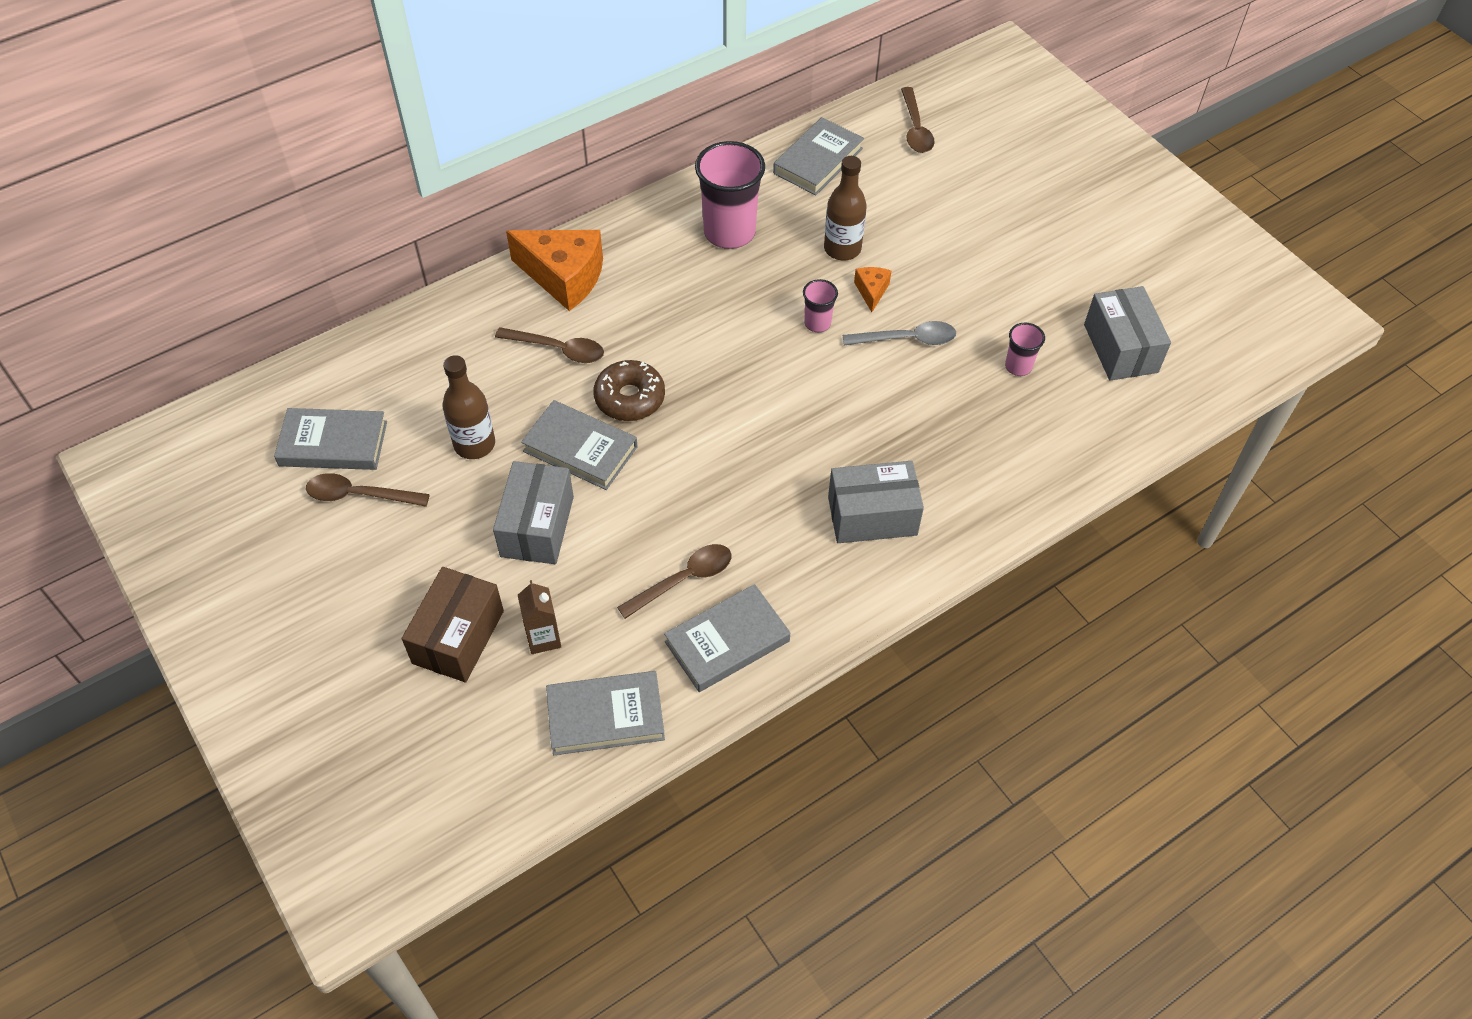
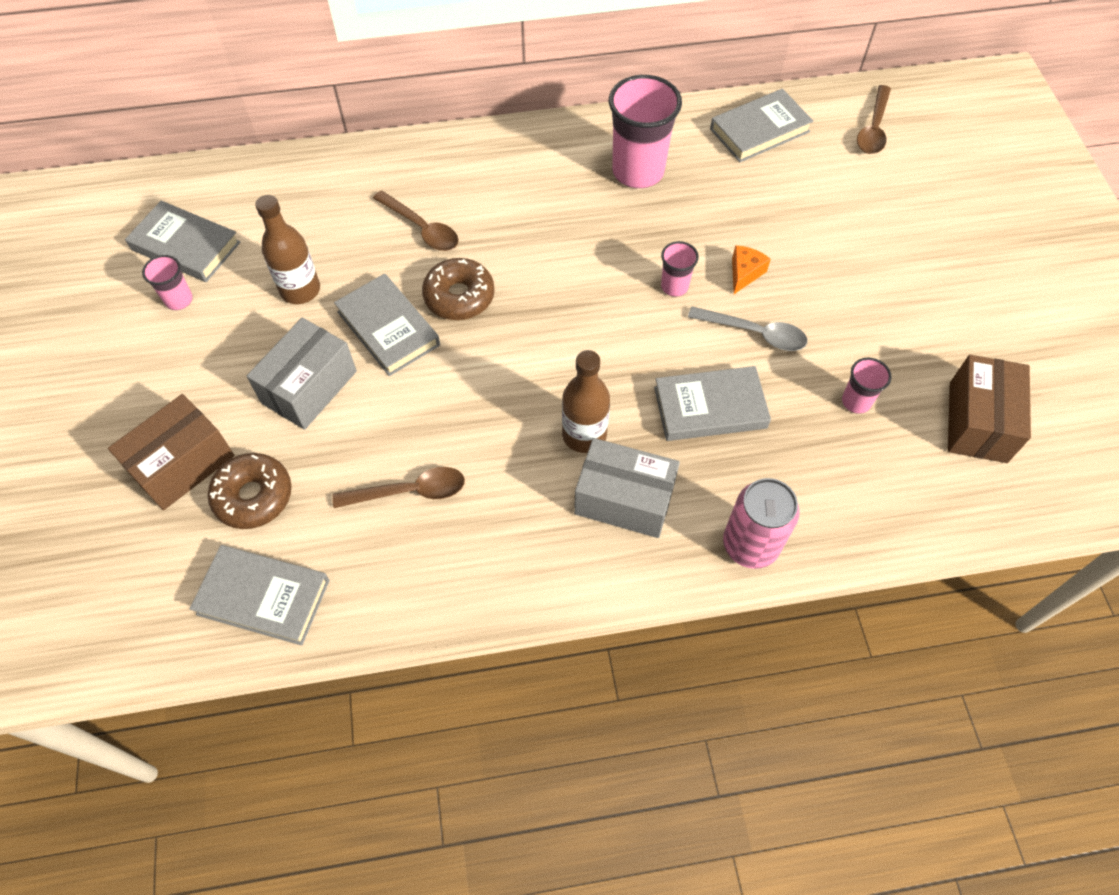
camera: 25 degrees right, 5 degrees up
brown spoon [306,473,430,507] -> pink cup [142,255,193,310]
orange cheese [506,230,603,311] -> none
brown carton [518,580,561,654] -> brown donut [208,453,292,529]
grey book [664,584,790,692] -> grey book moved to [654,366,771,441]
brown bottle [824,156,867,261] -> brown bottle moved to [562,350,610,453]
grey box [1084,286,1171,381] -> brown box [948,355,1031,463]
none -> pink can [723,478,800,569]

